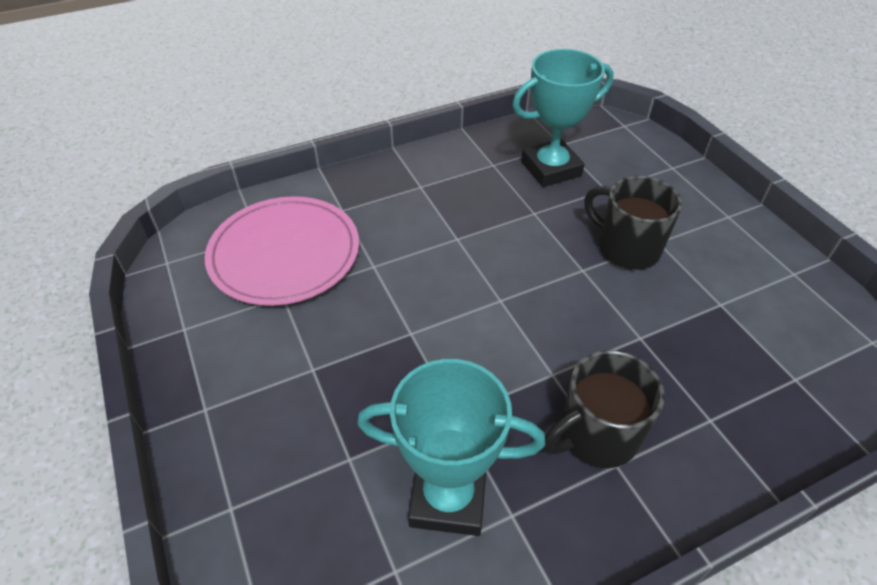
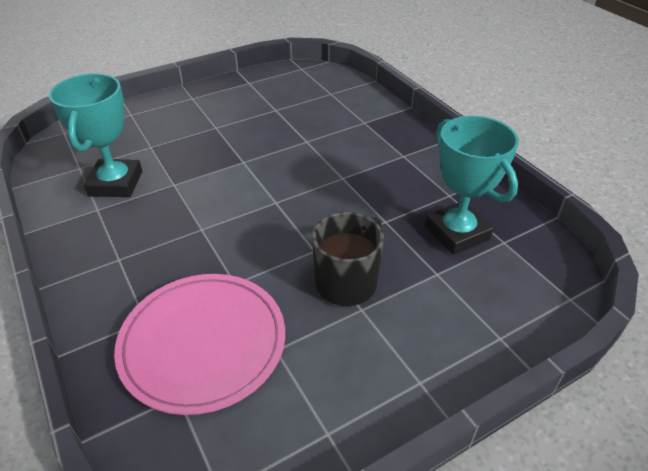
camera: 85 degrees right, 5 degrees down
pink plate [205,196,359,306] -> pink plate moved to [114,274,285,415]
black mug [543,350,665,468] -> none

